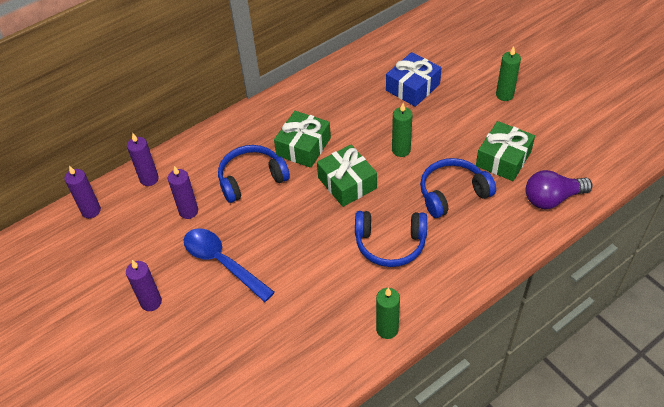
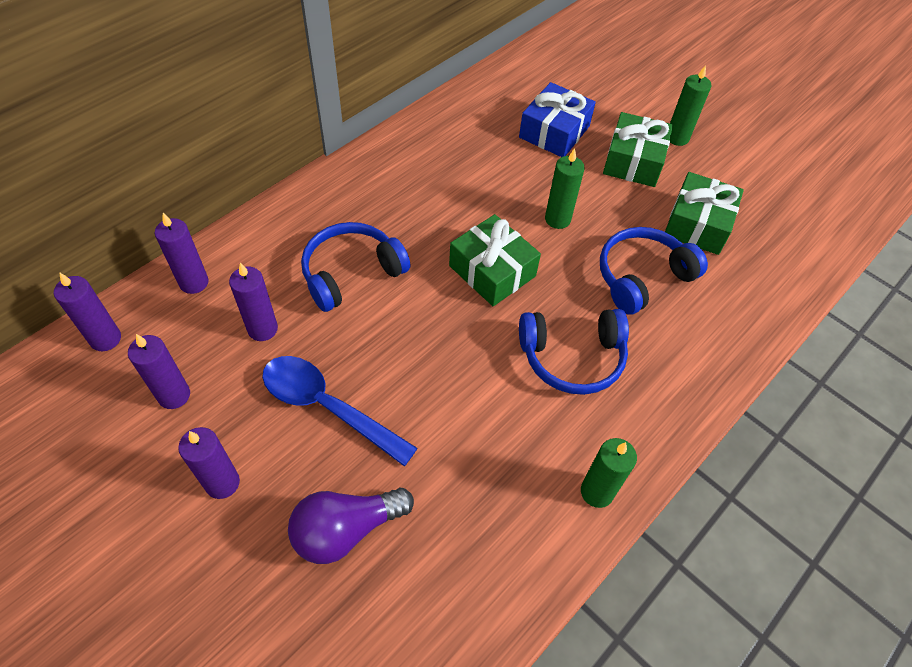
camera: 15 degrees left, 5 degrees up
green gift [274,111,331,168] -> green gift moved to [603,112,673,187]
purple light bulb [526,170,593,209] -> purple light bulb moved to [288,488,414,564]
none -> purple candle [128,334,190,409]

